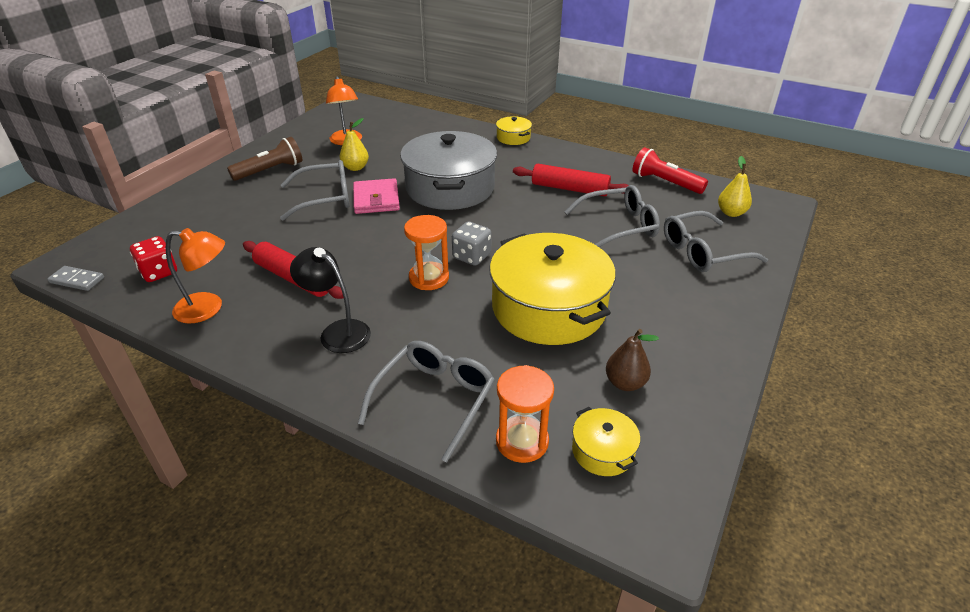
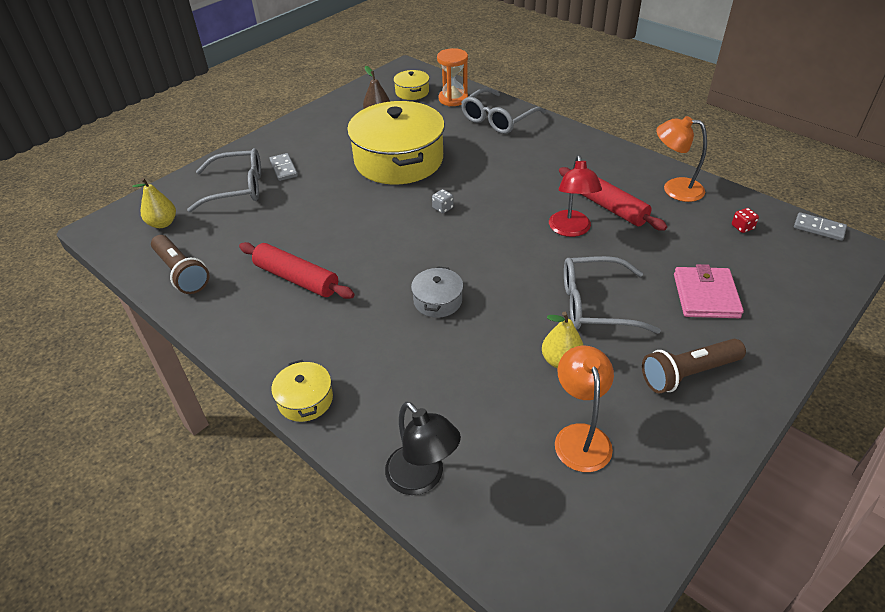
camera: 165 degrees left, 5 degrees up
red dice [130,236,177,282] -> red dice [732,208,759,233], size x0.57
black lamp [290,247,371,353] -> black lamp moved to [385,402,461,495]
pink wallet [353,178,400,214] -> pink wallet moved to [674,264,744,318]
grey pot [400,131,497,210] -> grey pot [411,266,463,318], size x0.43
orange hourglass [404,215,449,290] -> none
grey dice [452,222,491,266] -> grey dice [432,189,454,213], size x0.57
grey glasses [564,185,660,247] -> none
red flashlight [632,147,708,194] -> brown flashlight [151,235,209,294]
none -> grey domino [270,153,298,181]
none -> red lamp [549,155,602,237]

